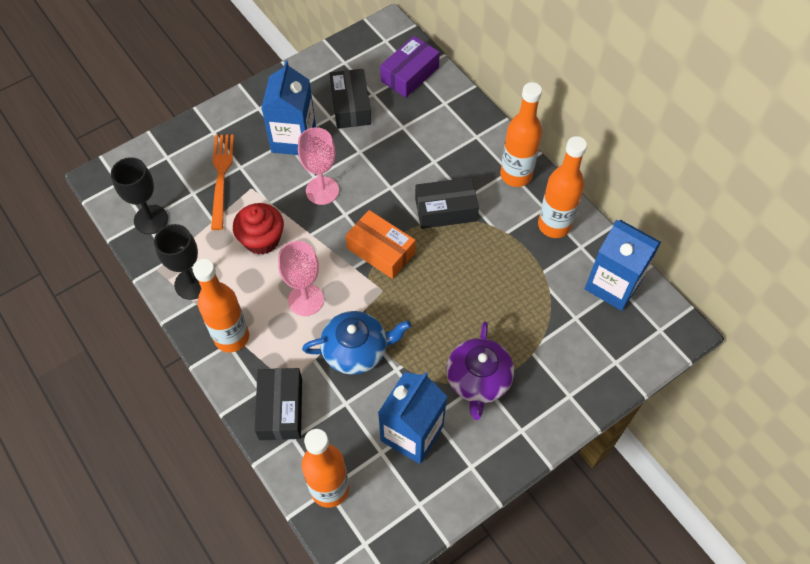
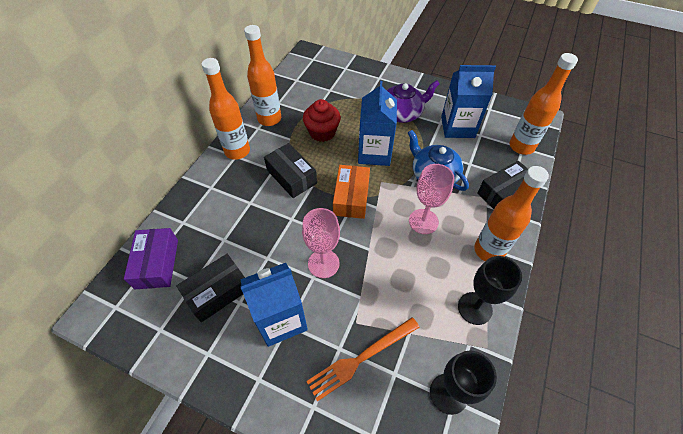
camera: 120 degrees left, 5 degrees down
red cupcake [233,203,284,255] -> red cupcake moved to [303,99,341,142]
purple box [380,36,440,98] -> purple box turned 75 degrees clockwise [124,228,178,289]
blue carton [585,220,661,311] -> blue carton moved to [358,81,397,166]

